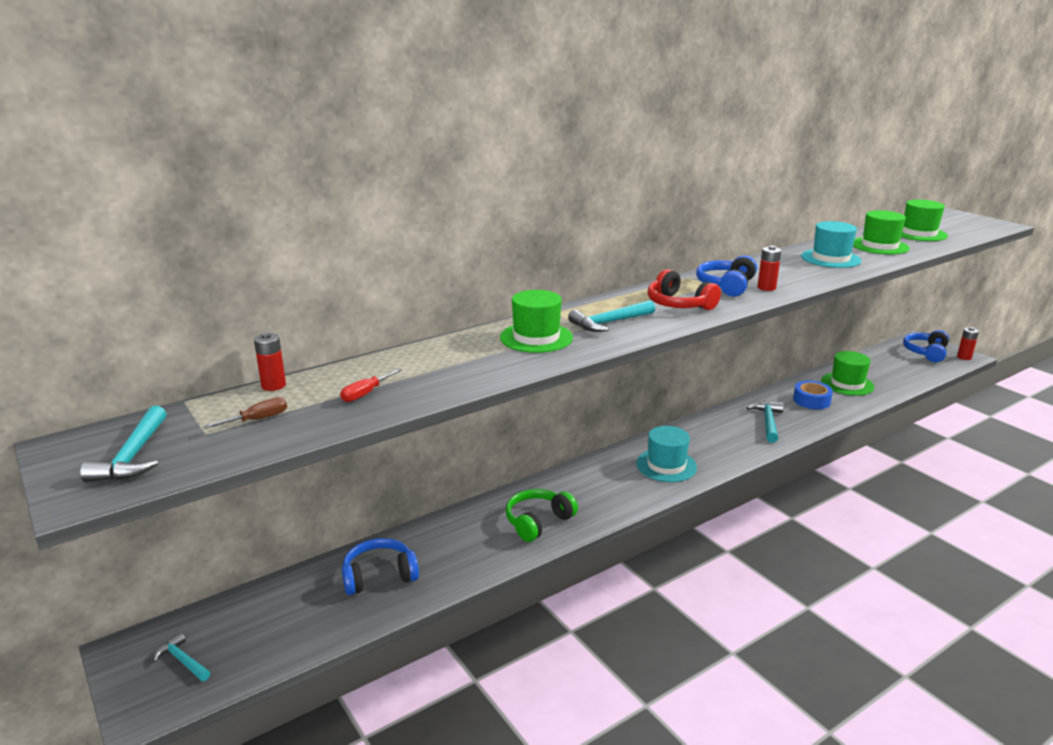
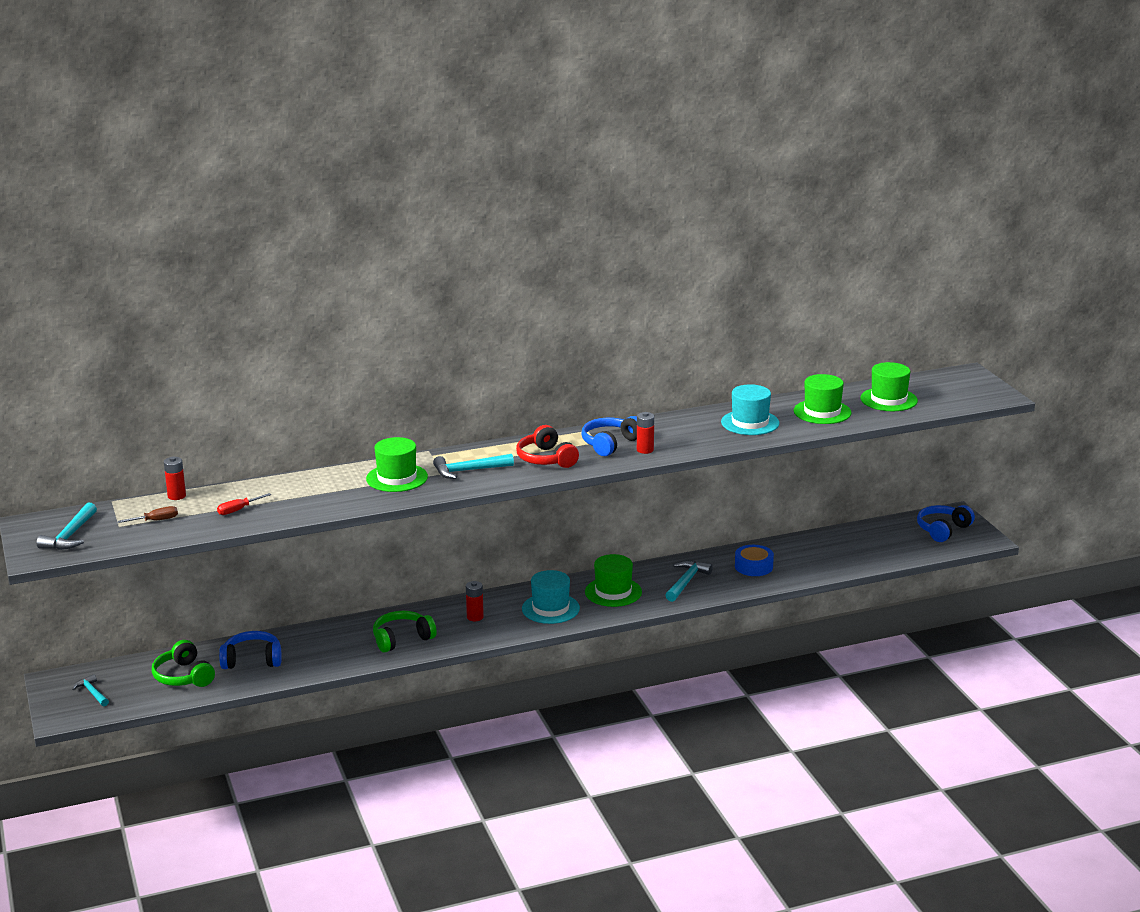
camera: 15 degrees right, 0 degrees up
green hat [821,351,874,396] -> green hat moved to [585,554,642,607]
red battery [957,327,979,360] -> red battery moved to [466,581,484,621]
none -> green headphones [152,640,215,687]

